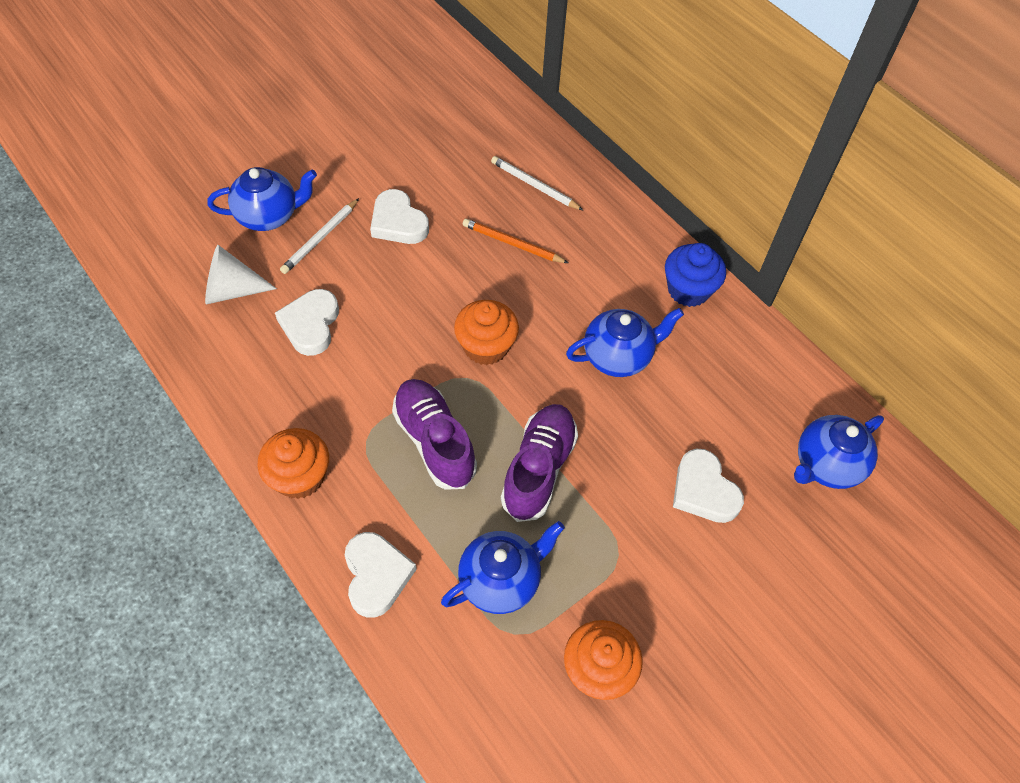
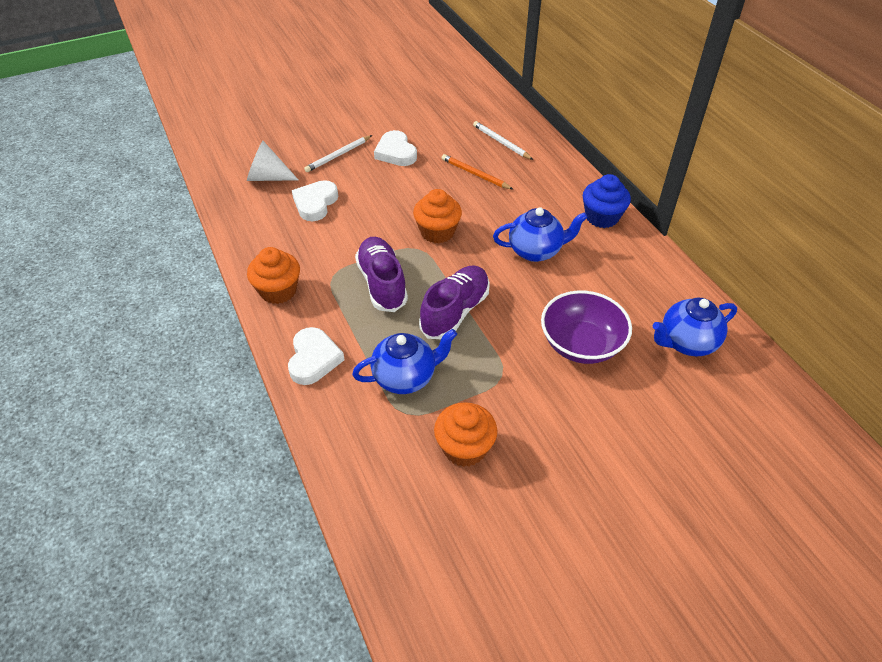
camera: 15 degrees right, 10 degrees down
blue teapot [207,167,317,231] -> none
white heart [673,449,744,523] -> purple bowl [541,290,632,364]

